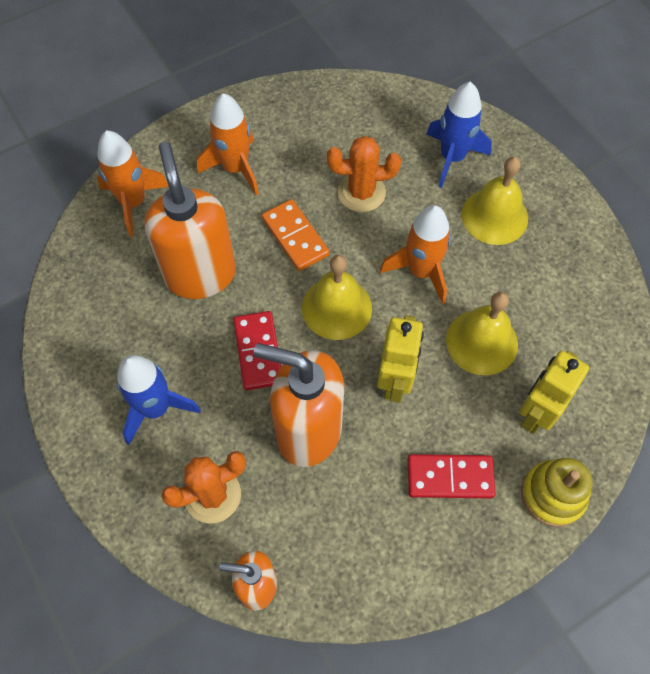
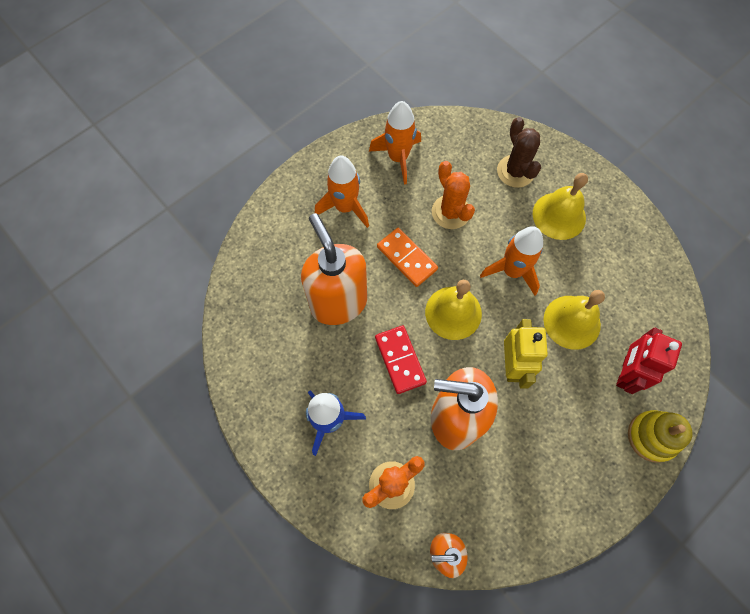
camera: 10 degrees left, 5 degrees up
orange rocket [97,130,169,237] -> orange rocket moved to [369,101,421,184]
orange cactus [327,136,401,212] -> orange cactus turned 75 degrees clockwise [432,161,475,229]
red domino [408,454,495,498] -> none
blue rocket [426,82,492,188] -> brown cactus [497,117,541,188]
yellow robot [519,351,589,434] -> red robot [616,327,682,394]

